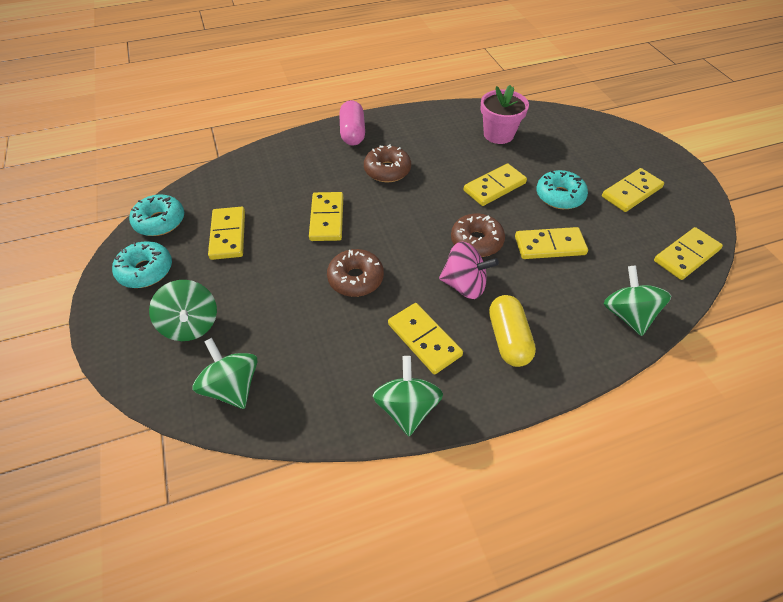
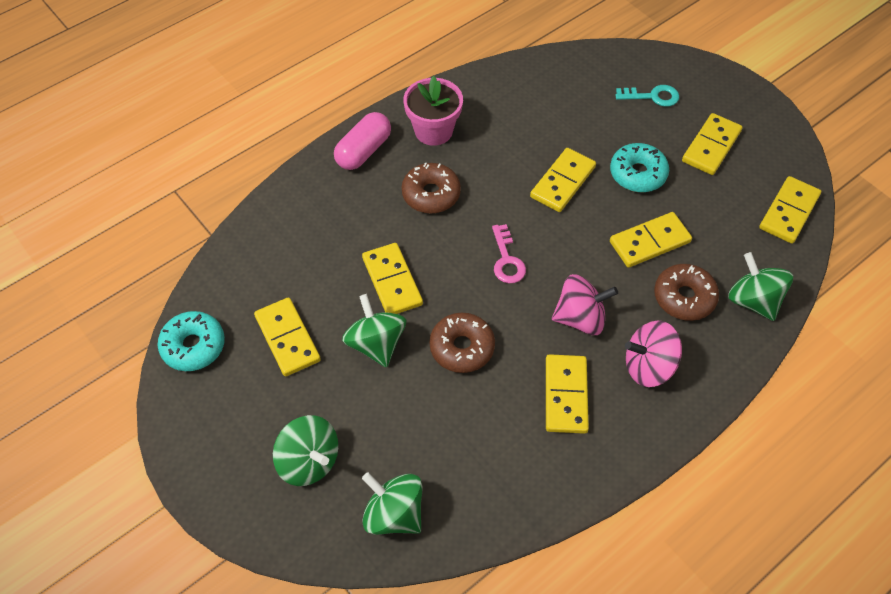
camera: 20 degrees left, 5 degrees up
turquoise donut [112,241,172,288] -> none
pink capsule [339,100,365,146] -> pink capsule turned 60 degrees clockwise [334,112,391,170]
green spinning top [373,356,443,436] -> green spinning top moved to [342,294,406,367]
yellow domino [388,303,463,374] -> yellow domino turned 60 degrees clockwise [546,354,589,434]
brown donut [451,213,505,257] -> brown donut moved to [654,264,719,321]
pink flower pot [481,85,529,144] -> pink flower pot moved to [404,76,463,146]
yellow capsule [489,295,536,367] -> pink spinning top [625,320,682,387]
none -> pink key [492,224,526,283]
none -> turquoise key [615,85,679,107]

